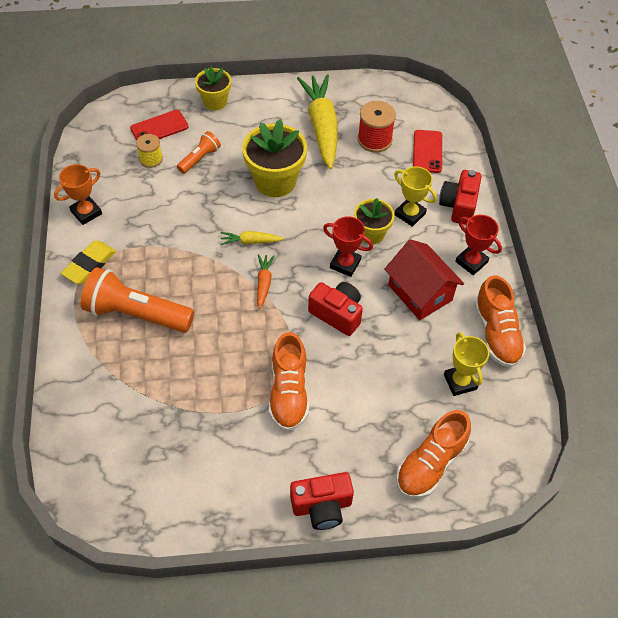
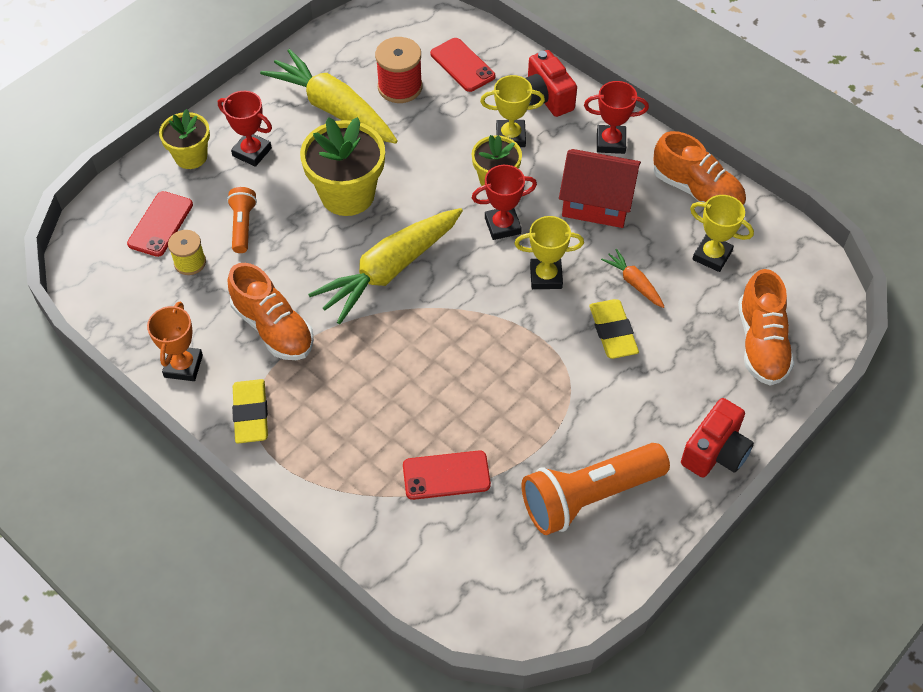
camera: 40 degrees left, 0 degrees up
orange flashlight [81,267,194,333] -> orange flashlight moved to [522,443,670,535]
yellow carrot [220,231,284,245] -> yellow carrot [308,208,463,324], size x2.22
orange carrot [257,254,274,309] -> orange carrot moved to [601,249,665,308]
orange shoe [269,332,309,431] -> orange shoe moved to [228,263,314,360]
red camera [308,282,363,336] -> yellow trophy [514,216,584,289]
none -> red trophy [218,91,272,167]
none -> red phone [403,450,491,500]
none -> yellow eraser [589,299,639,359]

